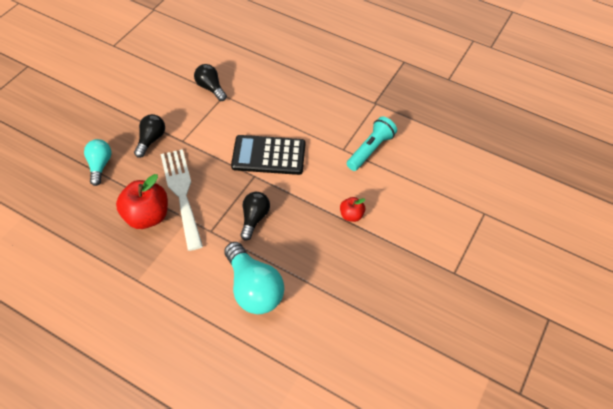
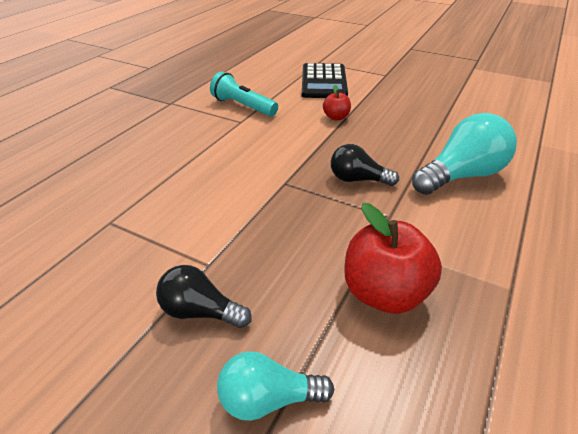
camera: 90 degrees left, 15 degrees down
white fork [161,149,203,251] -> none
black light bulb [194,64,227,101] -> none
black calculator [231,135,305,175] -> black calculator moved to [302,63,348,98]

